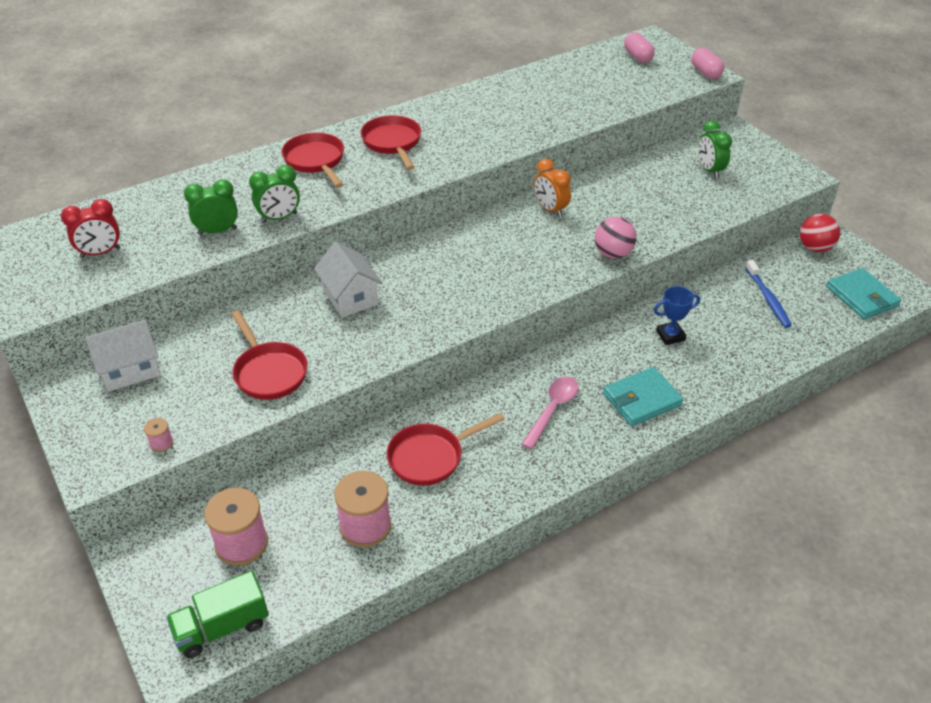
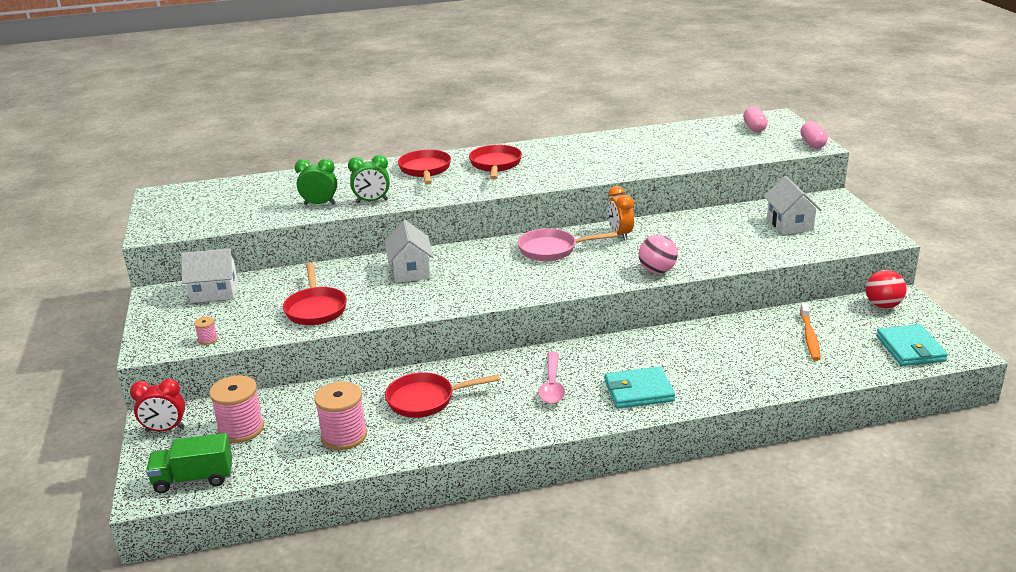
camera: 20 degrees right, 15 degrees down
red clock [61,199,120,258] -> red clock moved to [130,379,185,432]
pink spoon [521,376,579,450] -> pink spoon turned 135 degrees clockwise [538,352,565,404]
blue trophy [654,286,700,345] -> none
green clock [698,120,732,179] -> white house [764,176,821,234]
blue toothbrush [745,260,792,328] -> orange toothbrush [800,303,820,361]
none -> pink pan [518,228,617,261]

